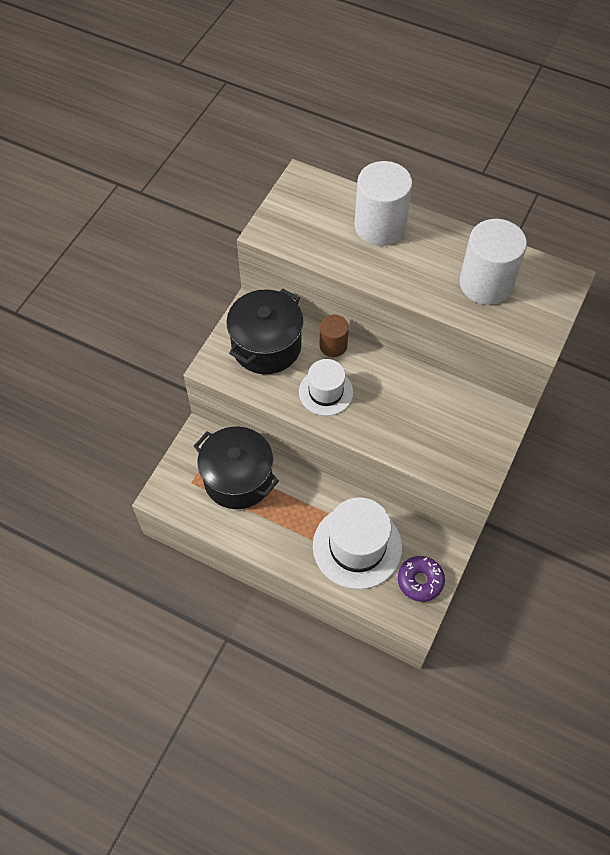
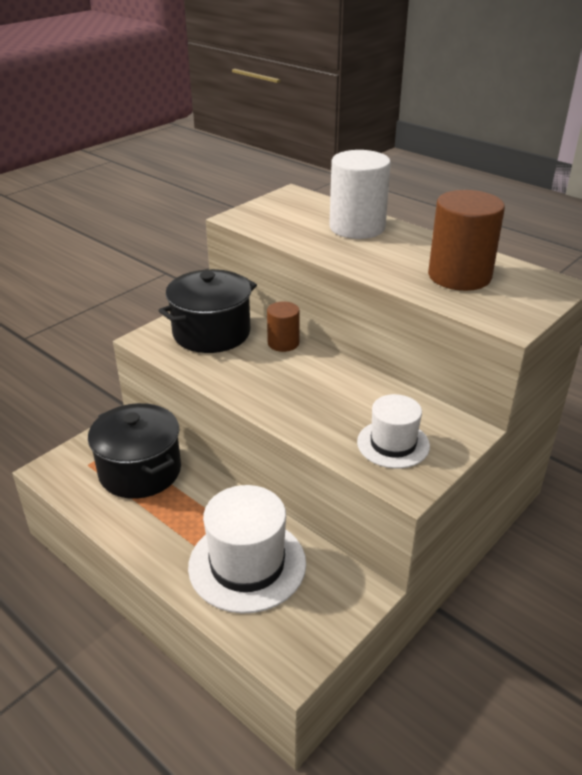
camera: 15 degrees right, 25 degrees down
white hat [299,359,353,416] -> white hat moved to [357,394,430,468]
purple donut [398,556,445,602] -> none
white cylinder [460,219,527,305] -> brown cylinder [428,190,505,291]

